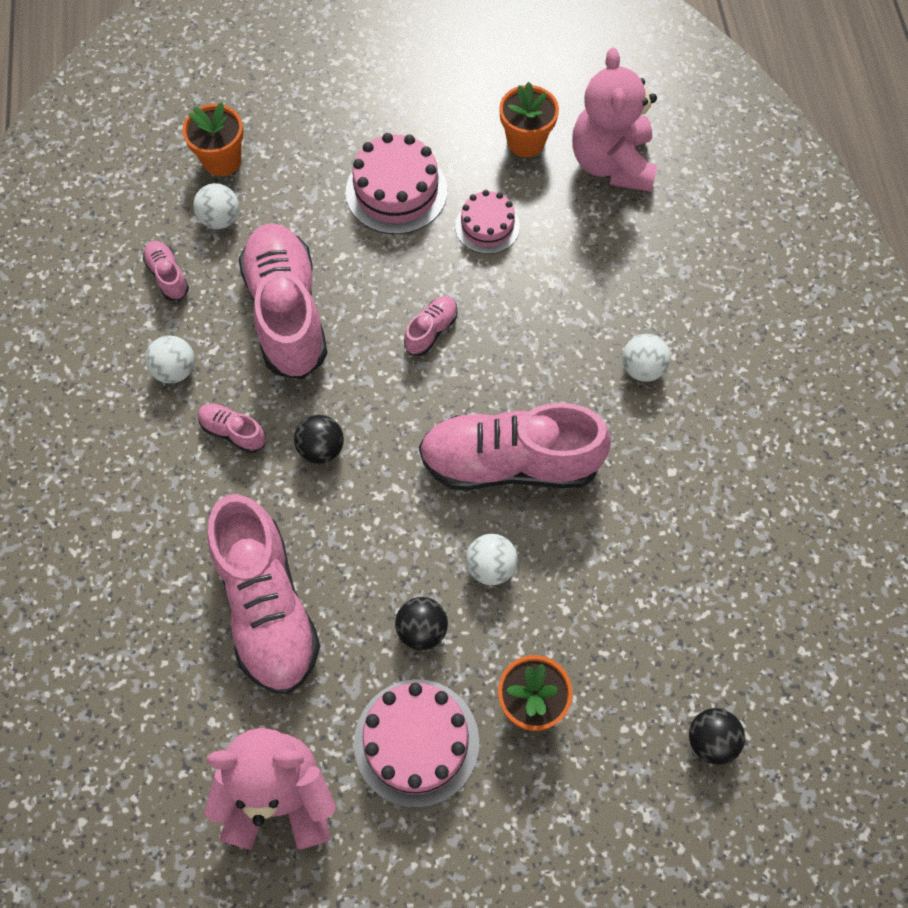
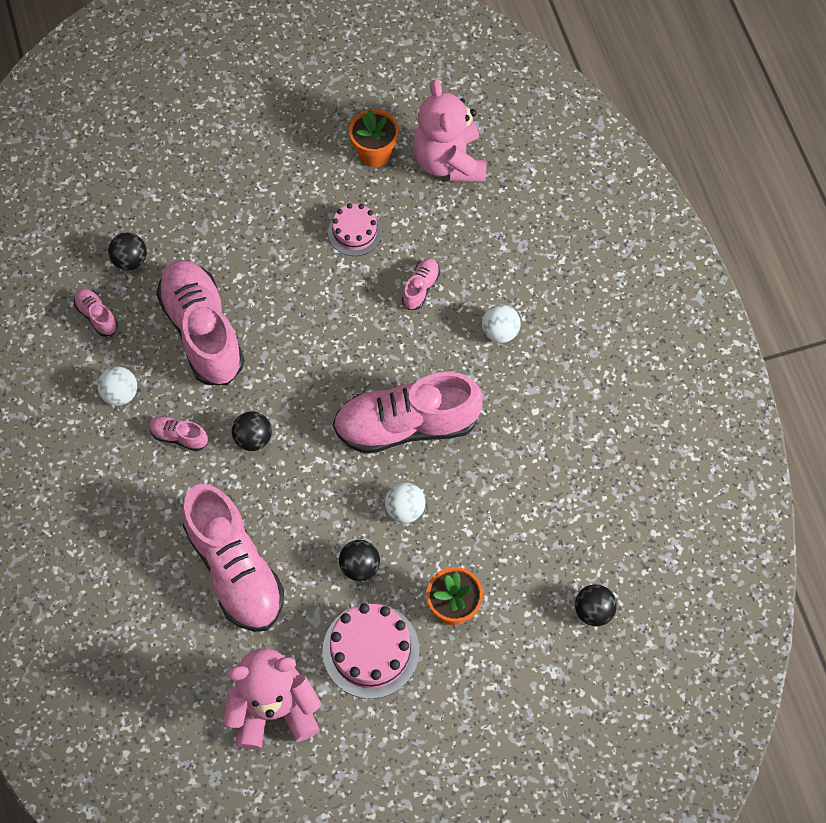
camera: 10 degrees left, 0 degrees up
orange flower pot [182,102,243,176] -> none
white ball [193,183,239,229] -> black ball [108,232,147,271]
pink cake [346,133,447,234] -> none
pink shoe [404,296,458,356] -> pink shoe moved to [402,258,440,310]

